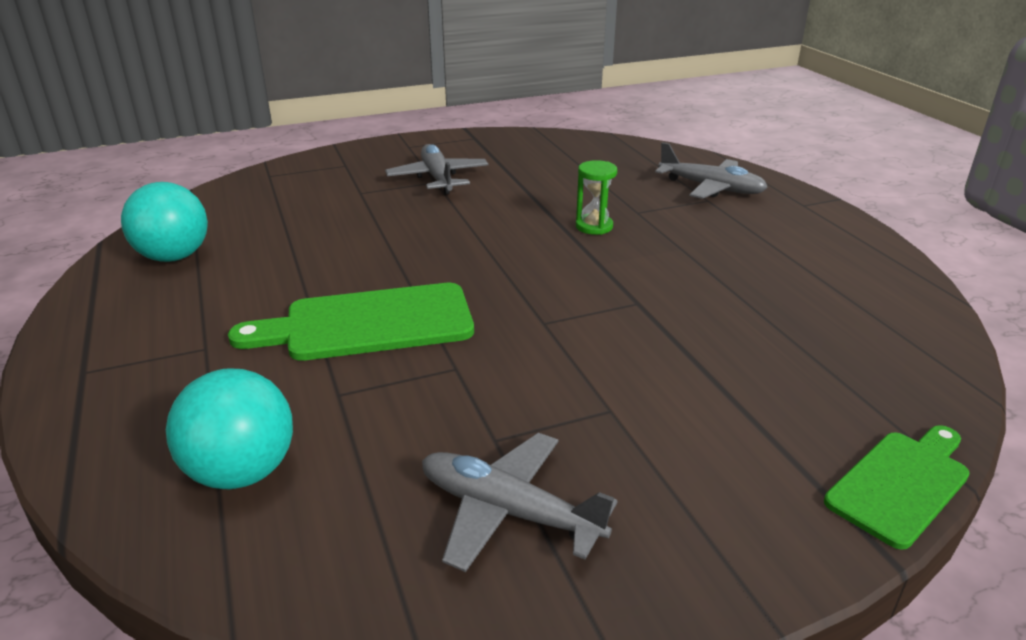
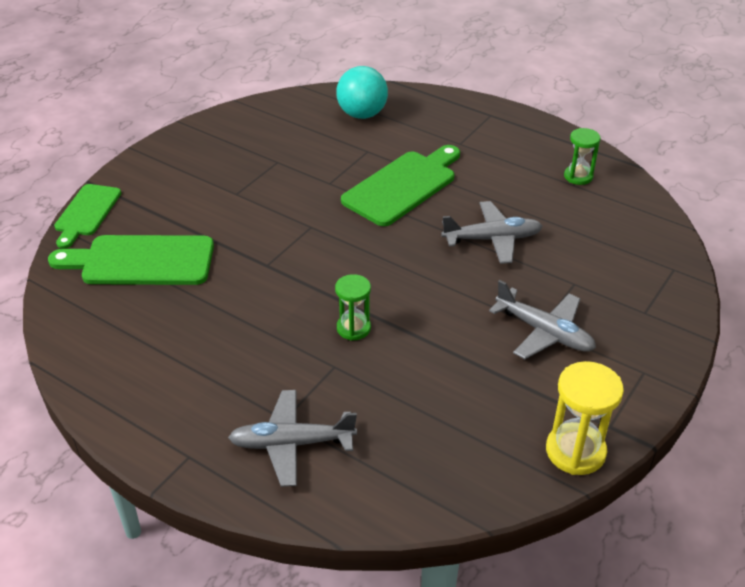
camera: 145 degrees right, 10 degrees up
turquoise ball [121,182,208,262] -> green hourglass [564,128,601,185]
grey plane [422,433,617,572] -> grey plane moved to [441,201,543,264]
none -> green cutting board [48,235,214,285]
none -> yellow hourglass [546,361,624,475]

